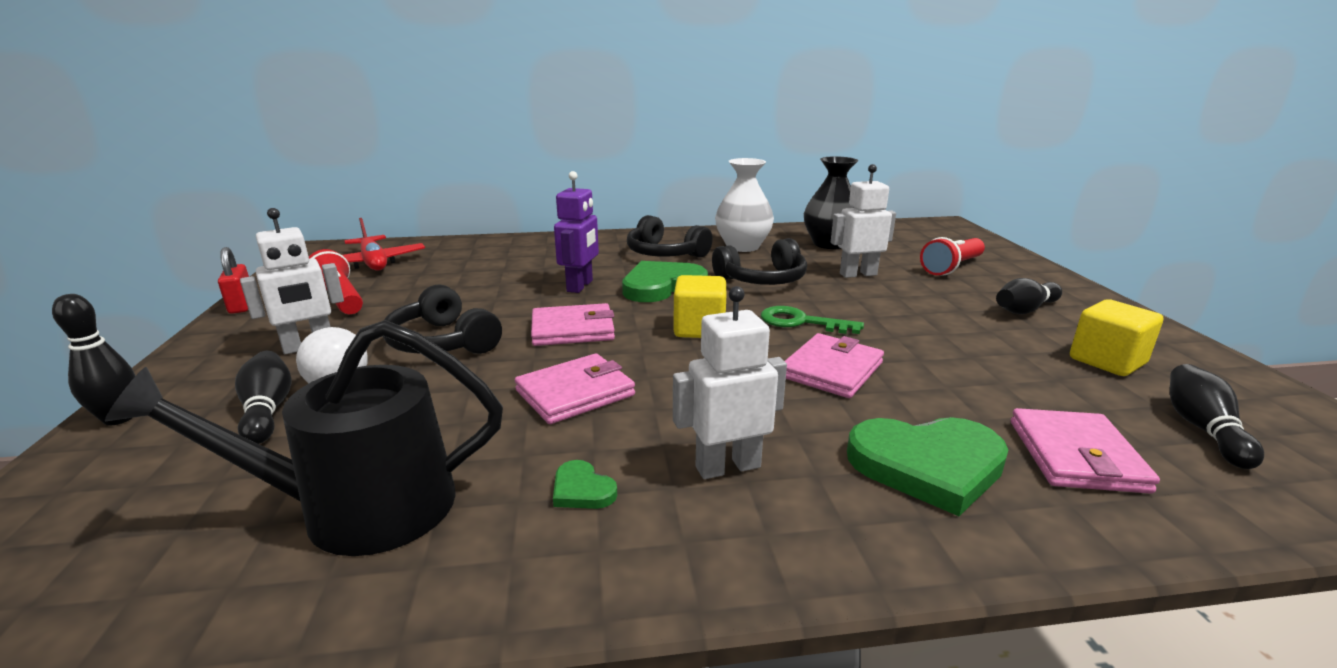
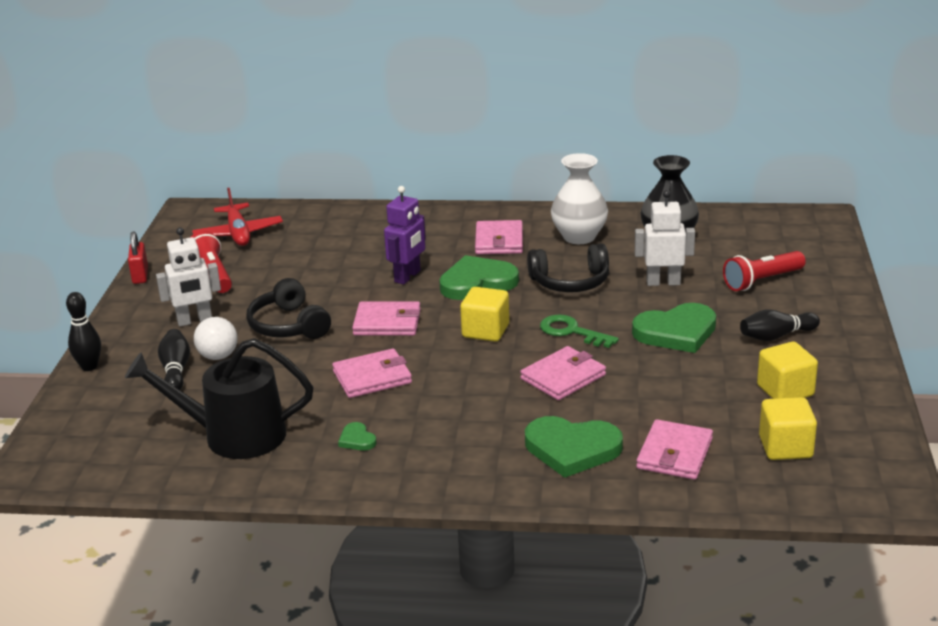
camera: 15 degrees right, 5 degrees up
black headphones [627,215,713,258] -> pink wallet [475,220,523,254]
white robot [673,286,787,479] -> none
black bowling pin [1170,364,1264,469] -> yellow cube [759,397,817,460]
none -> green heart [632,303,716,353]

